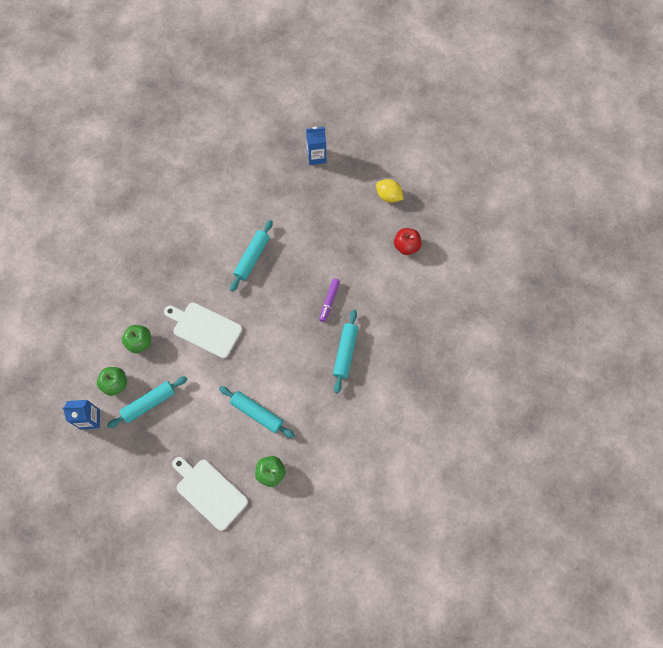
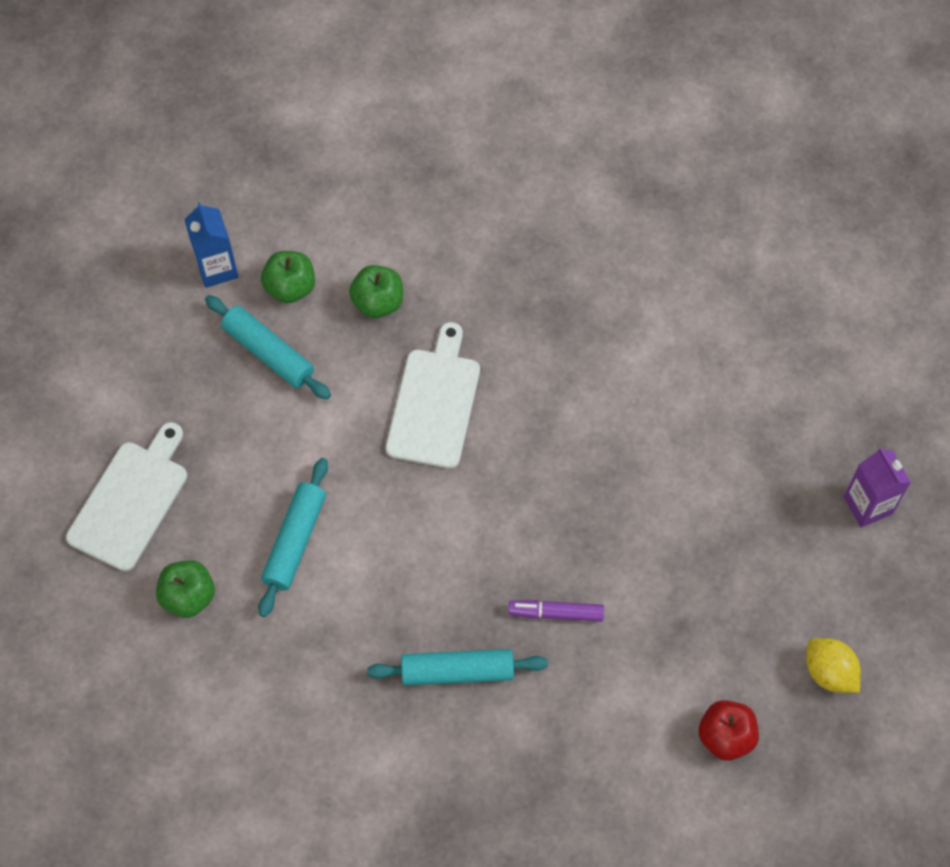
camera: 75 degrees right, 5 degrees down
turquoise rolling pin [230,220,273,292] -> none
blue carton [306,127,326,165] -> purple carton [844,447,911,528]
yellow lemon [376,179,404,203] -> yellow lemon turned 60 degrees counterclockwise [806,638,861,693]

